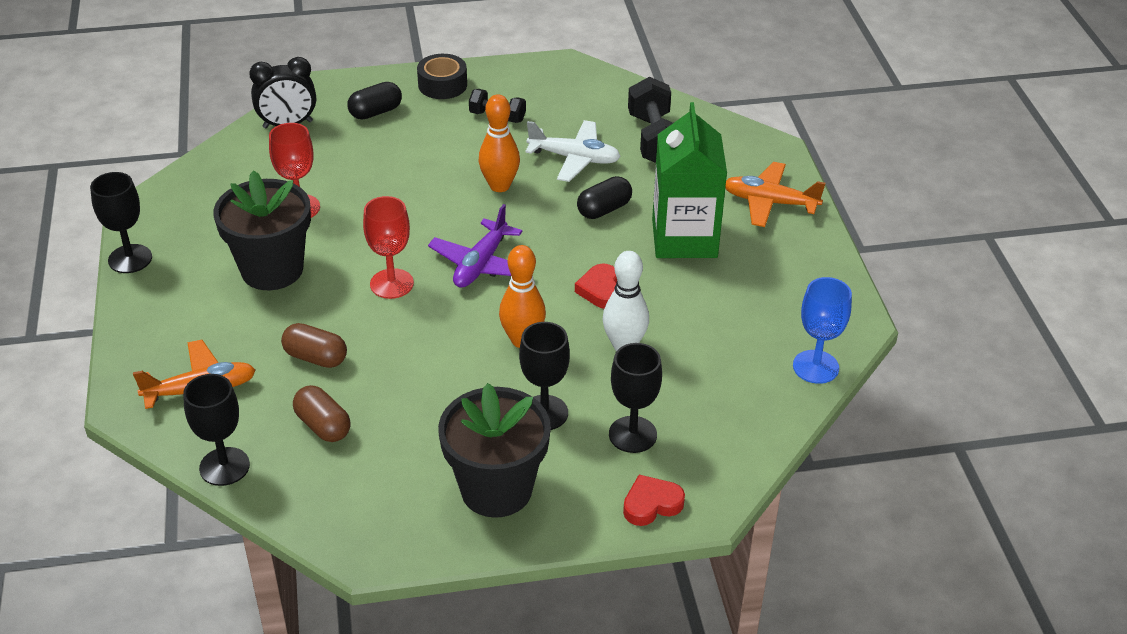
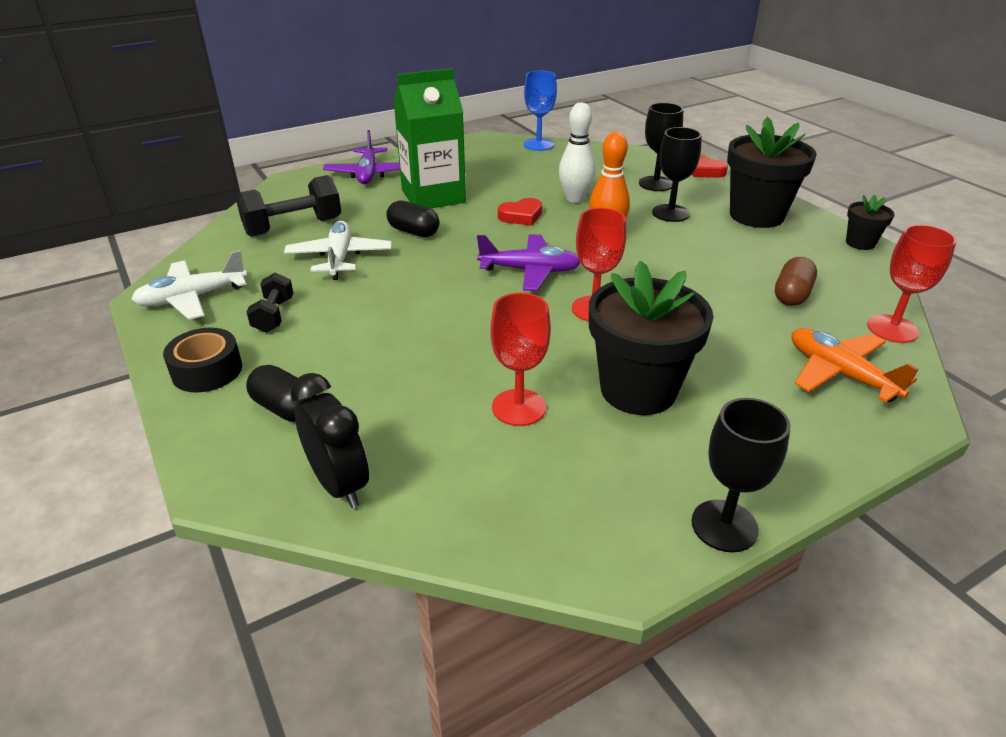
camera: 110 degrees left, 5 degrees down
black goblet [183,374,250,486] -> red goblet [867,225,957,343]
brown capsule [281,323,347,368] -> none
orange bowling pin [479,94,520,192] -> none
orange plane [725,162,826,227] -> purple plane [323,130,400,184]
none -> white plane [131,250,247,320]
none -> black flower pot [846,195,894,250]

